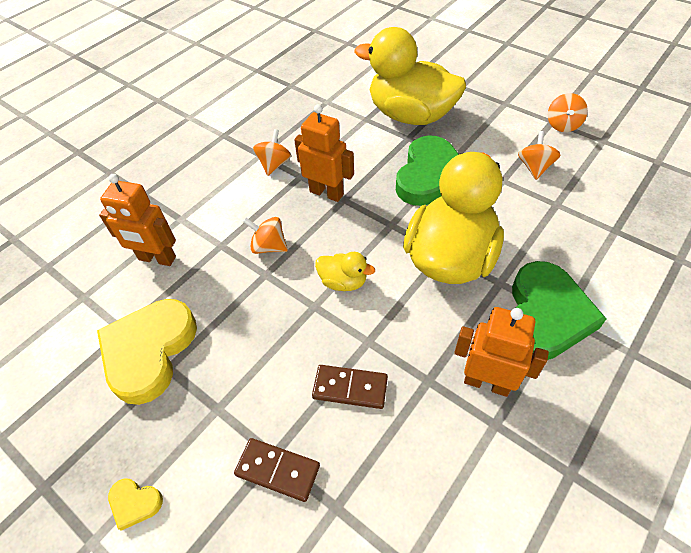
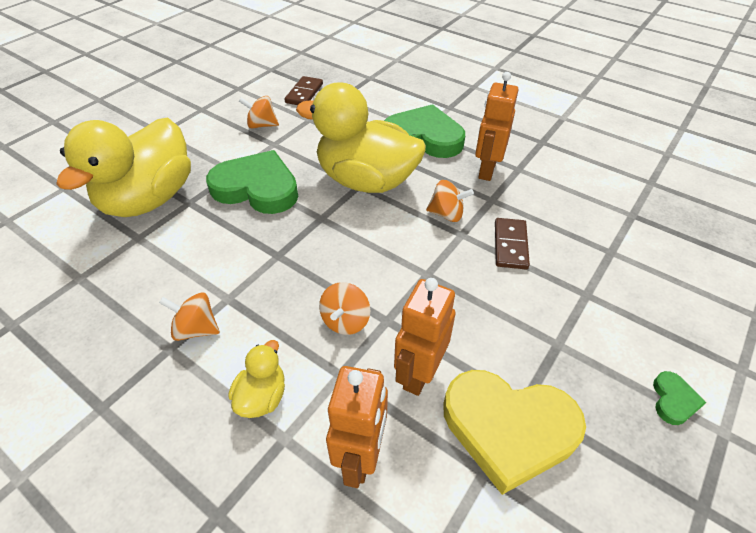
camera: 95 degrees left, 5 degrees down
yellow heart [108,478,163,531] -> green heart [653,371,706,425]
brown domino [234,438,320,502] -> brown domino moved to [285,76,323,105]
orange robot [294,104,354,202] -> orange robot moved to [394,278,456,396]
yellow duck [315,252,375,291] -> yellow duck moved to [228,340,285,418]
orange spinning top [548,93,588,132] -> orange spinning top moved to [426,180,474,222]

